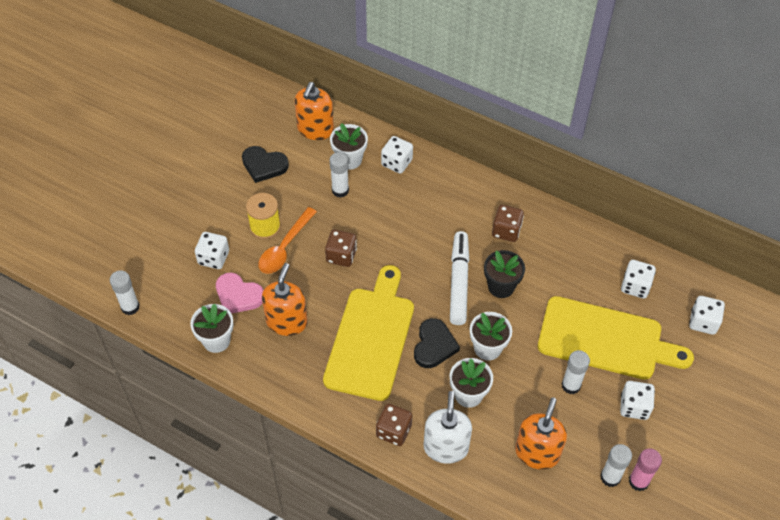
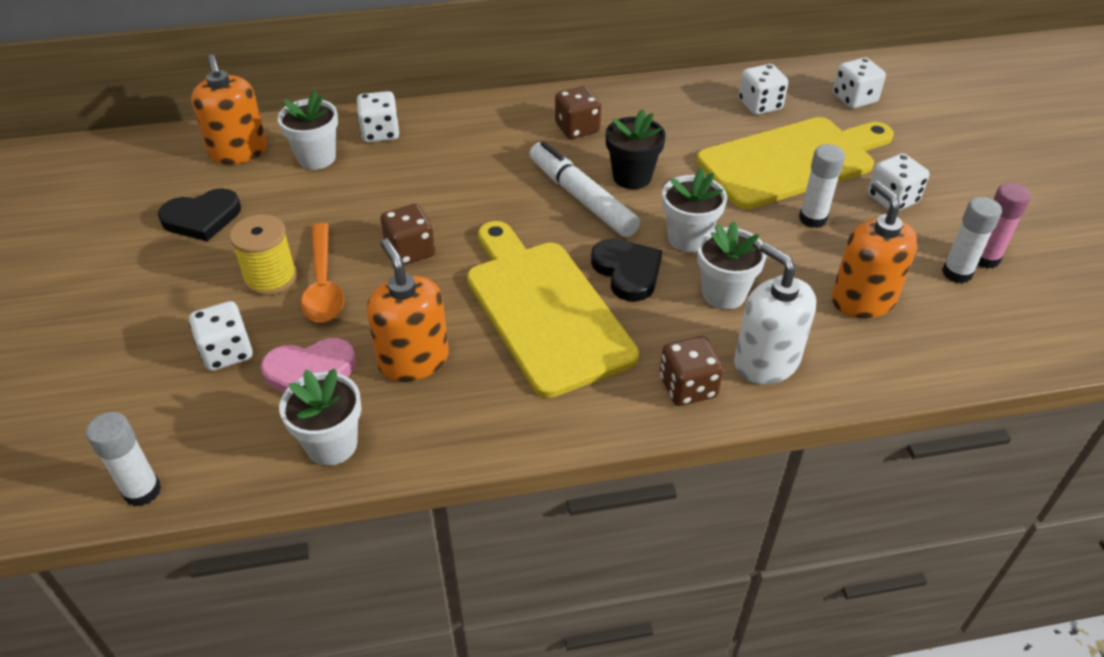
camera: 40 degrees left, 10 degrees down
white glue stick [330,152,349,198] -> none

